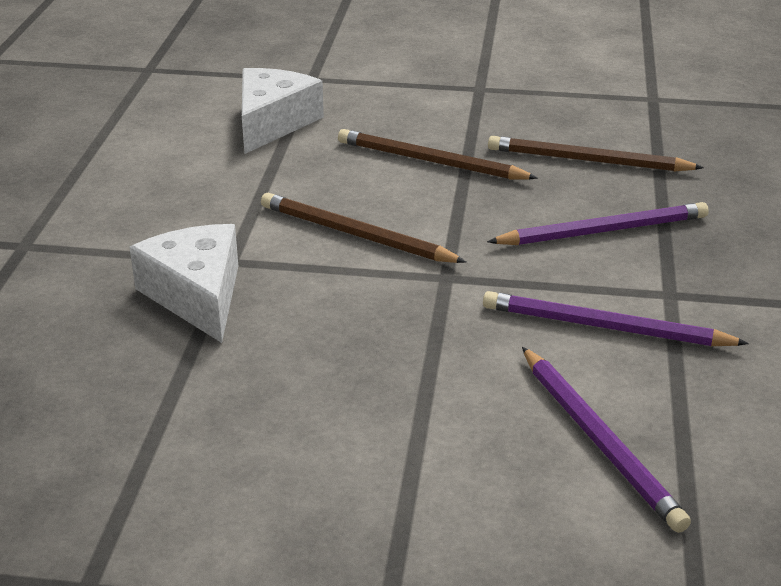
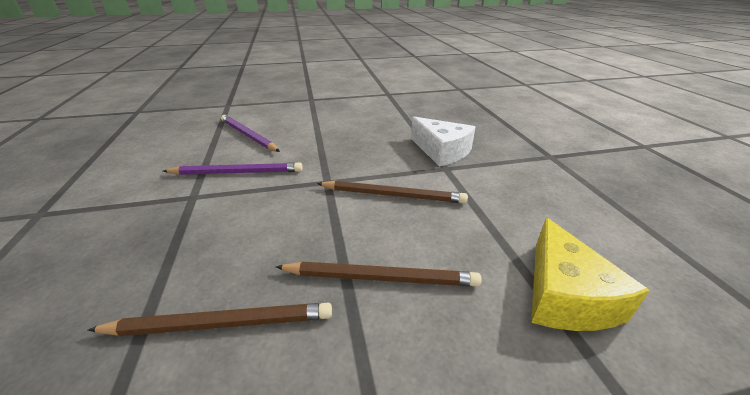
camera: 160 degrees right, 0 degrees up
white cheese [242,68,324,154] -> yellow cheese [531,218,650,331]
purple pencil [487,202,709,245] -> none

